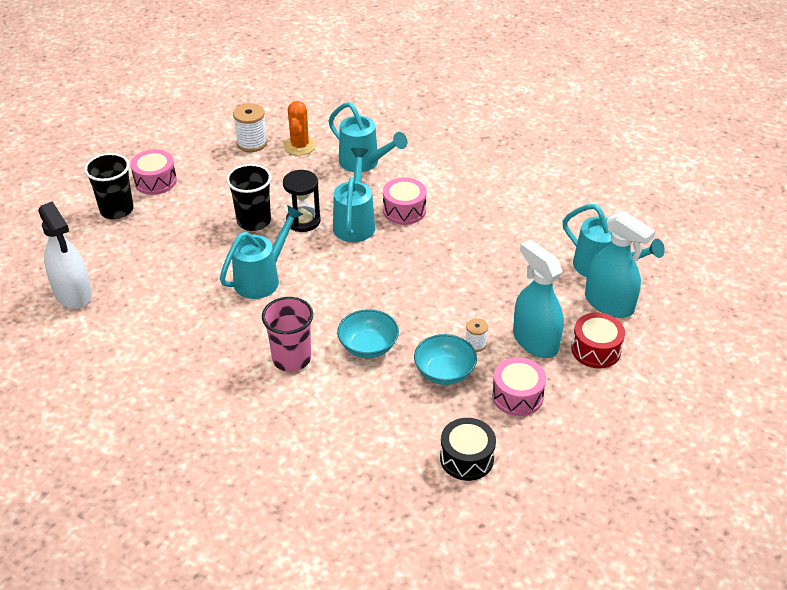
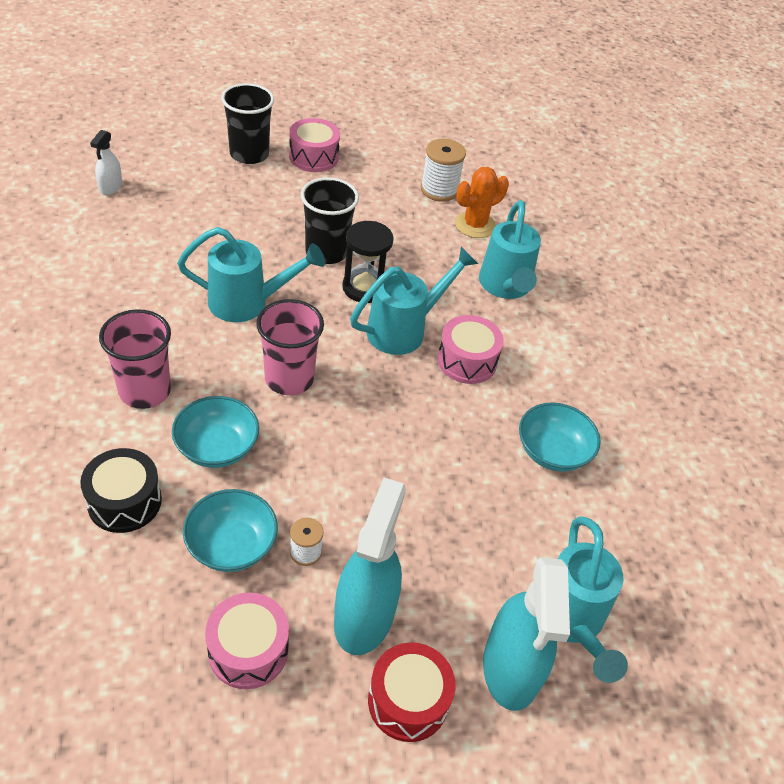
camera: 45 degrees right, 5 degrees up
white spray bottle [38,201,92,309] -> white spray bottle [90,130,122,195], size x0.50
black drum [440,418,496,481] -> black drum moved to [80,448,162,533]
none -> pink cup [256,299,324,395]
none -> turquoise bowl [519,402,601,472]

